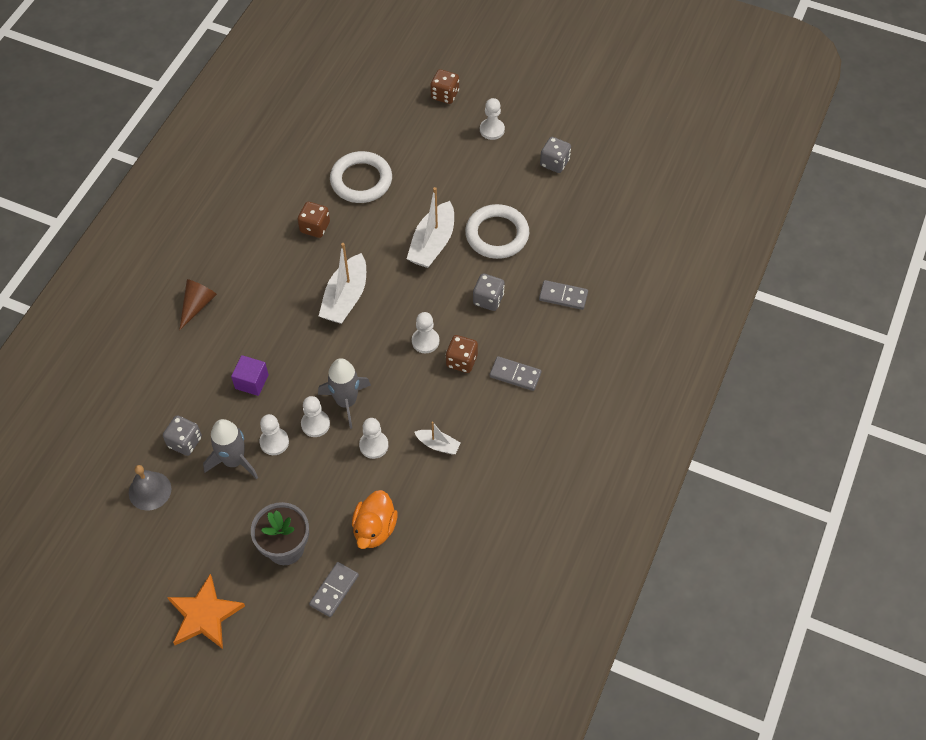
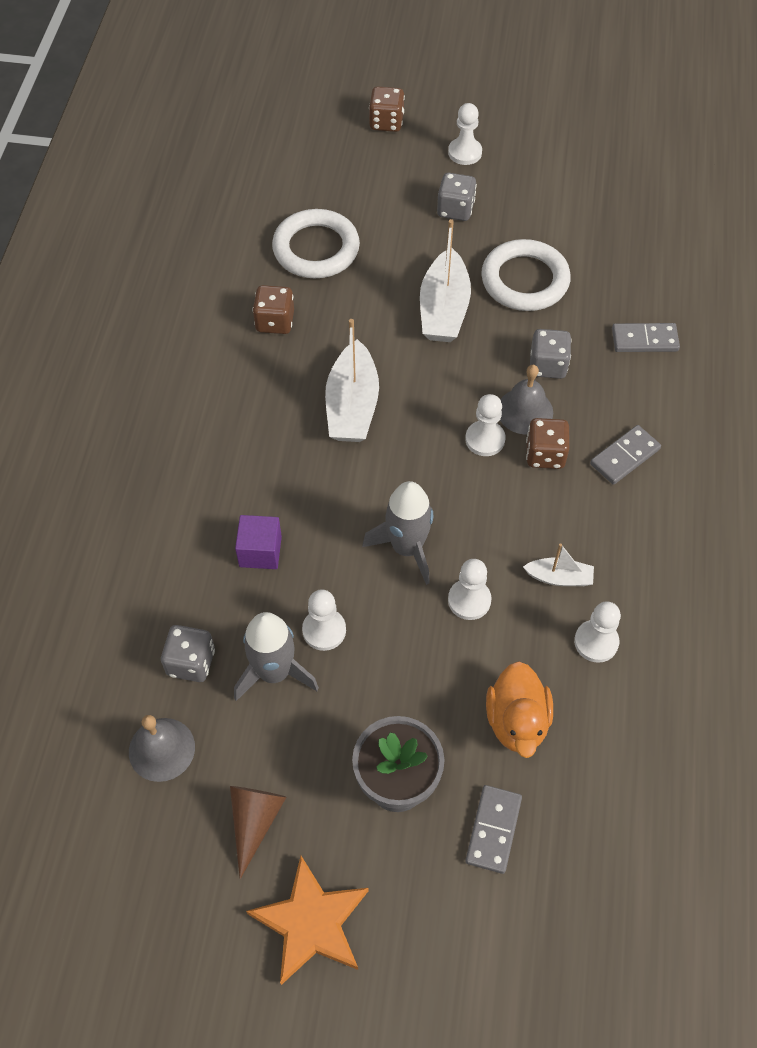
camera: 15 degrees left, 0 degrees up
brown cone [179,279,217,331] -> brown cone moved to [230,786,287,879]
white pawn [301,396,330,437] -> white pawn moved to [574,601,621,663]
grey domino [490,356,541,391] -> grey domino turned 45 degrees counterclockwise [590,425,661,485]
grey dice [540,137,571,173] -> grey dice moved to [437,173,477,221]
none -> grey bell [500,365,553,435]

